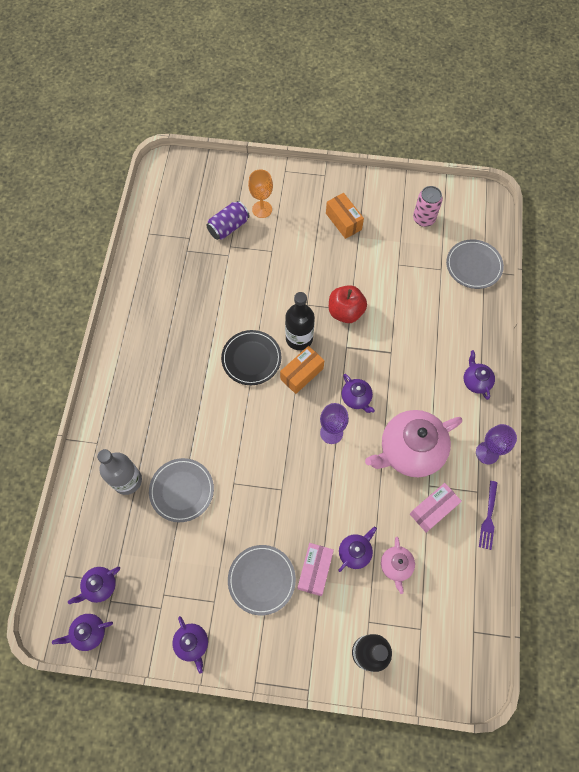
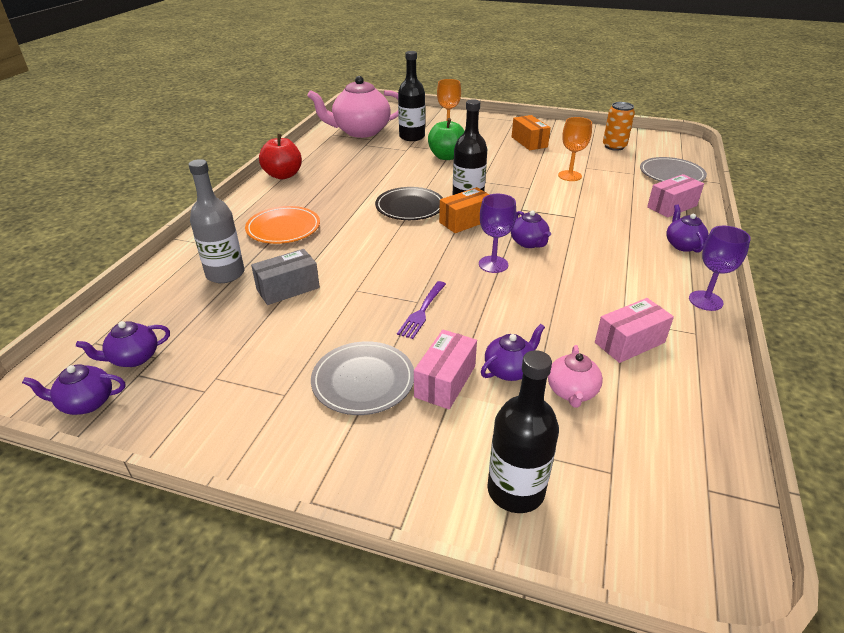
camera: 10 degrees right, 30 degrees down
grey plate [149,458,214,522] -> grey box [251,249,320,305]
purple teapot [172,616,208,673] -> none
purple can [206,201,250,240] -> black bottle [398,51,425,141]
red apple [329,285,367,323] -> red apple moved to [259,134,302,179]
pink teapot [365,410,462,477] -> pink teapot moved to [307,76,399,138]
pink can [413,186,443,227] -> orange can [603,102,635,151]
purple fork [479,481,498,550] -> purple fork moved to [397,281,446,339]
none -> orange plate [245,206,320,244]
none -> green apple [428,118,464,160]
none -> orange goblet [558,117,592,181]
none -> pink box [647,174,704,218]

